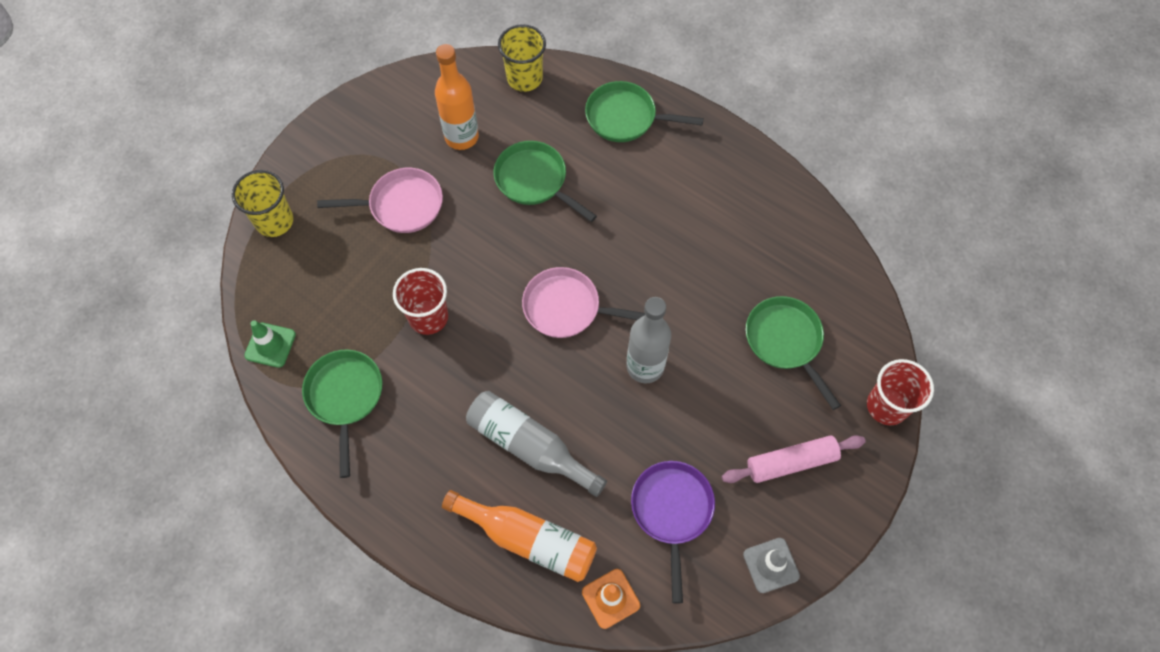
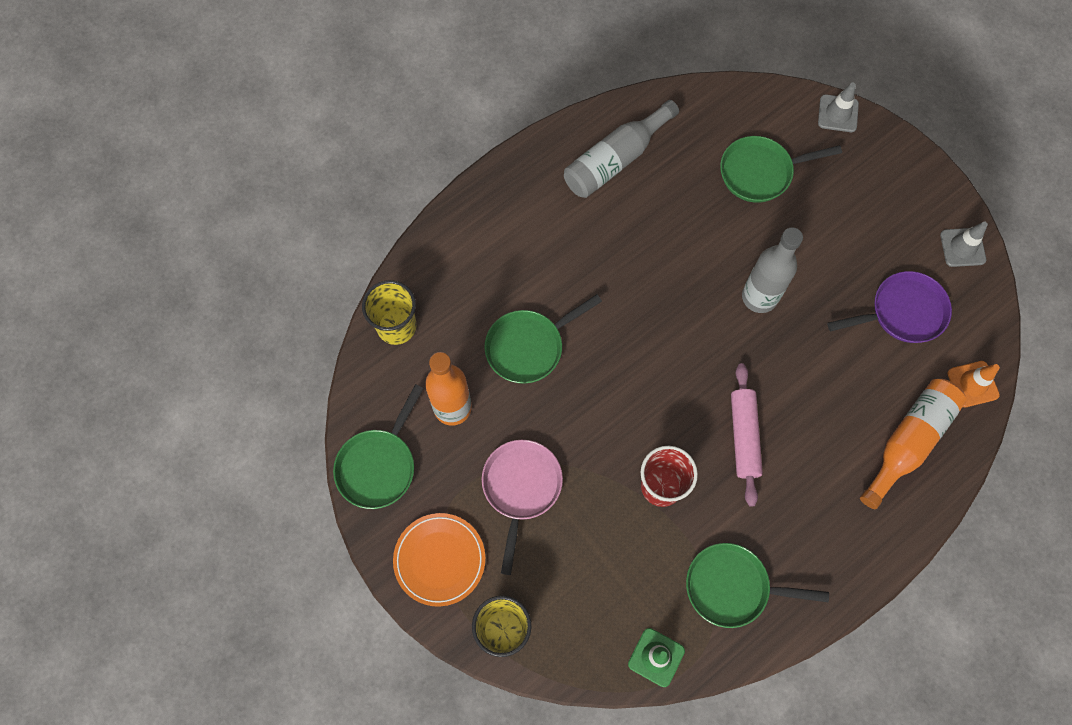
camera: 75 degrees left, 5 degrees up
grey bottle [466,391,607,497] -> grey bottle moved to [564,100,679,198]
pink pan [522,267,645,338] -> none
green pan [585,81,704,142] -> green pan moved to [333,384,424,509]
purple pan [631,461,715,603] -> purple pan turned 150 degrees clockwise [827,271,952,343]
pink rolling pin [722,435,866,483] -> pink rolling pin moved to [731,363,763,507]
red cup [867,359,934,425] -> grey traffic cone [818,83,859,132]
none -> orange plate [393,513,485,607]

